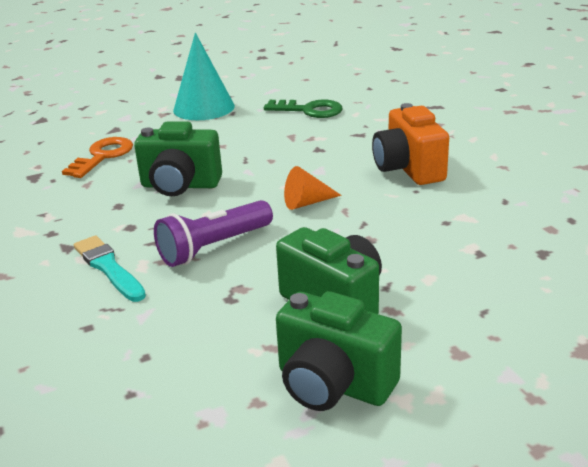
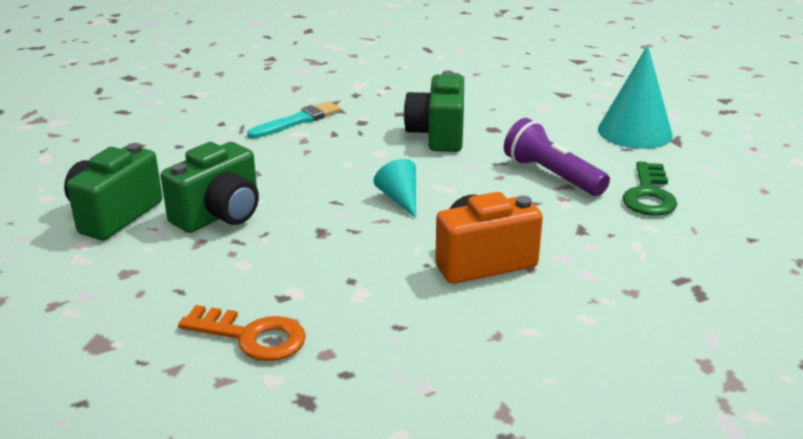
camera: 85 degrees right, 0 degrees up
orange key [62,137,133,178] -> orange key moved to [178,305,306,361]
purple flashlight [154,200,273,267] -> purple flashlight moved to [504,118,610,196]
orange cone [284,166,342,210] -> turquoise cone [373,159,416,218]

